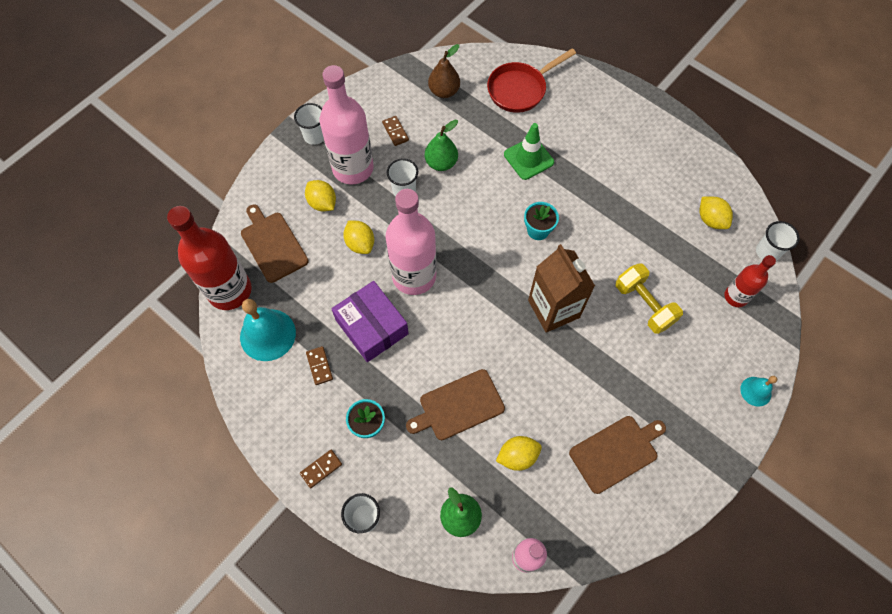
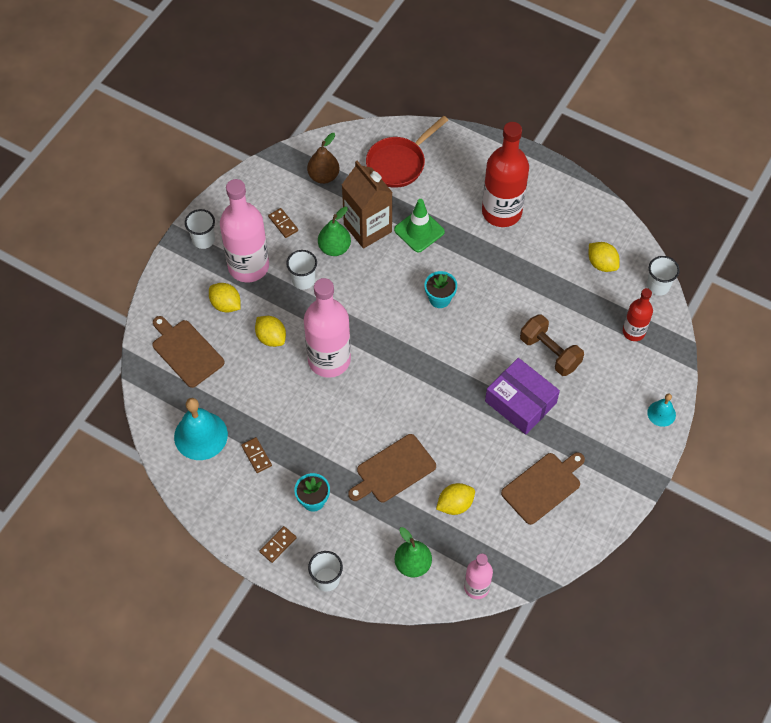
camera: 10 degrees left, 5 degrees down
red bottle [167,206,252,310] -> red bottle moved to [482,122,529,227]
purple box [331,281,409,362] -> purple box moved to [485,358,560,434]
brown carton [528,244,595,333] -> brown carton moved to [342,161,393,248]
yellow dumbbell [616,263,683,334] -> brown dumbbell [520,314,584,376]

